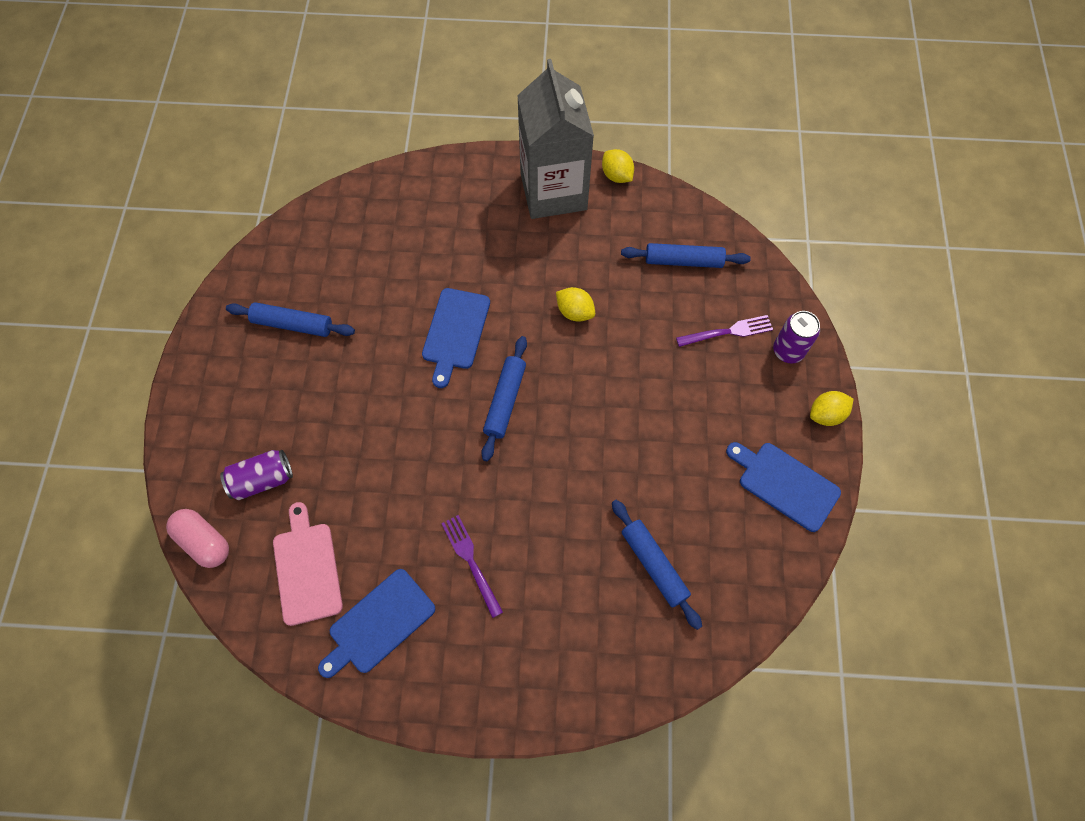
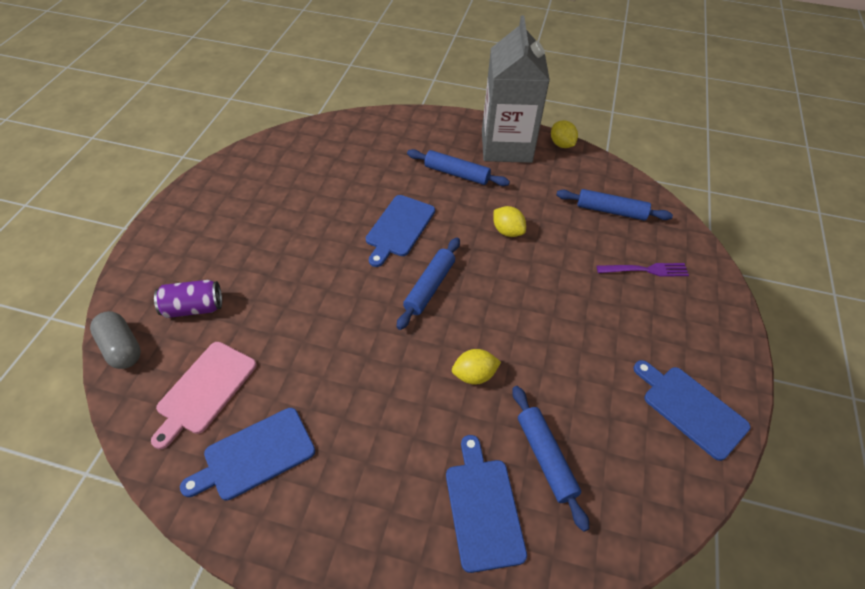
camera: 10 degrees right, 15 degrees down
pink capsule [166,509,229,568] -> grey capsule [90,311,141,369]
blue rolling pin [226,302,355,337] -> blue rolling pin moved to [407,149,510,186]
pink cutting board [273,502,343,626] -> pink cutting board turned 150 degrees counterclockwise [151,342,257,449]
purple fork [441,515,503,618] -> none
purple can [773,311,820,363] -> none
yellow lemon [810,391,853,426] -> yellow lemon moved to [452,349,501,385]
none -> blue cutting board [446,435,527,573]

